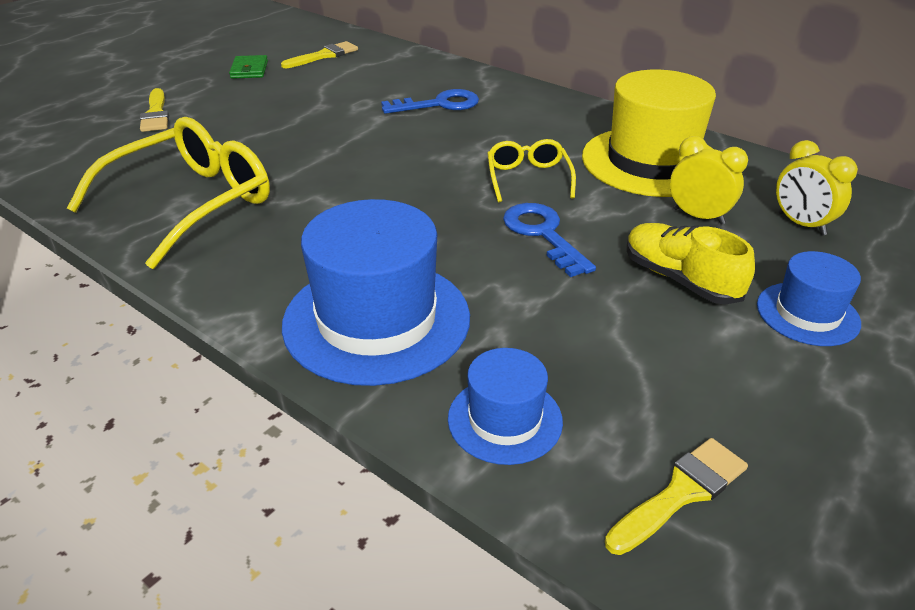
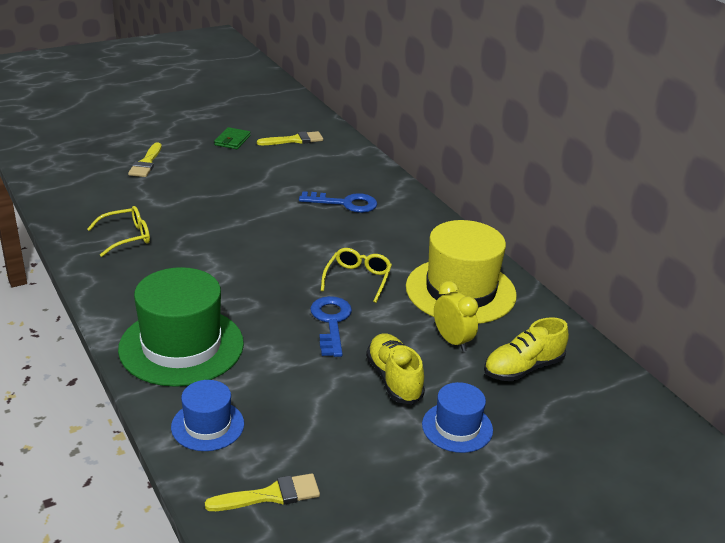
camera: 20 degrees right, 5 degrees down
yellow glasses [67,117,270,269] -> yellow glasses [87,206,150,257], size x0.52
blue hat [282,199,470,386] -> green hat [118,267,244,387]
yellow clock [776,140,858,235] -> yellow shoe [484,317,569,381]

